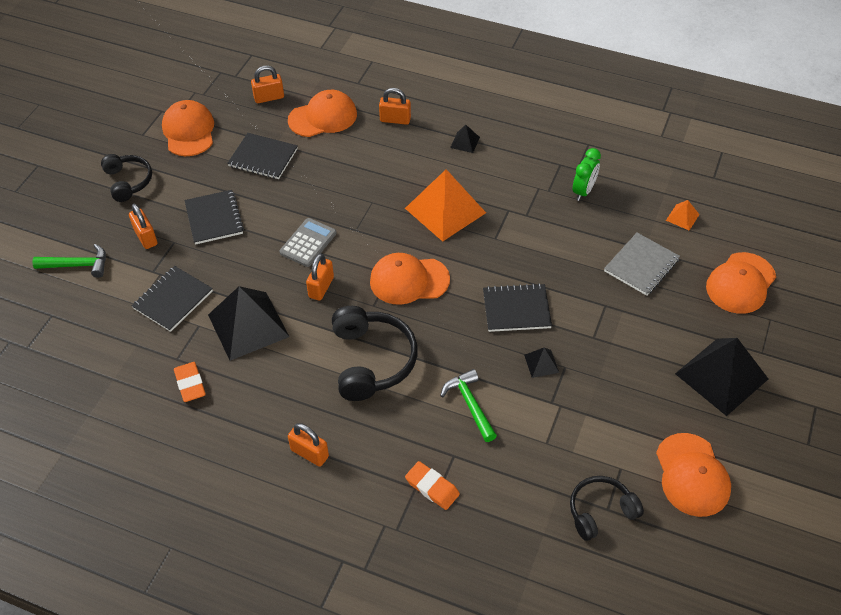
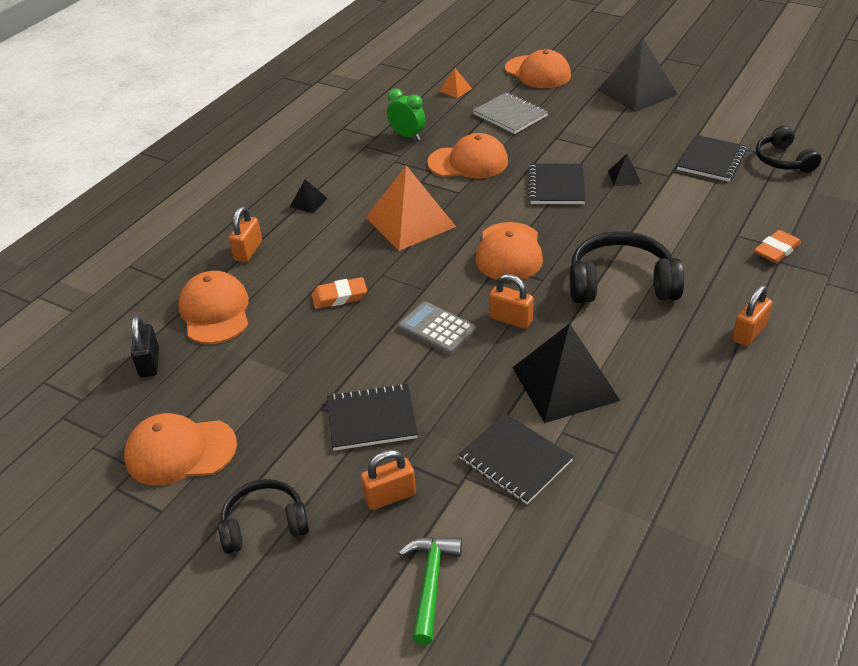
camera: 80 degrees left, 10 degrees down
orange eraser [174,362,206,402] -> orange eraser moved to [312,277,367,309]
black notebook [227,133,298,179] -> black notebook moved to [677,135,747,182]
orange padlock [251,65,284,103] -> black padlock [131,316,159,377]
green hammer [440,369,497,442] -> none
orange cap [656,433,731,517] -> orange cap moved to [427,133,508,178]

